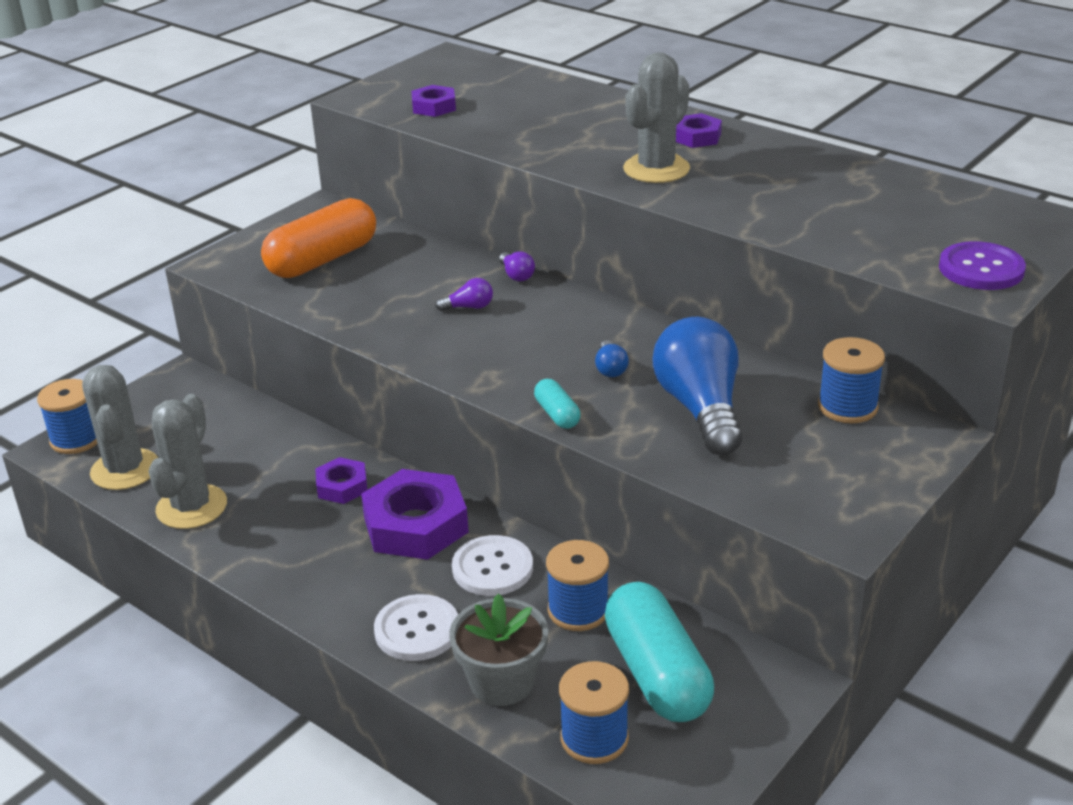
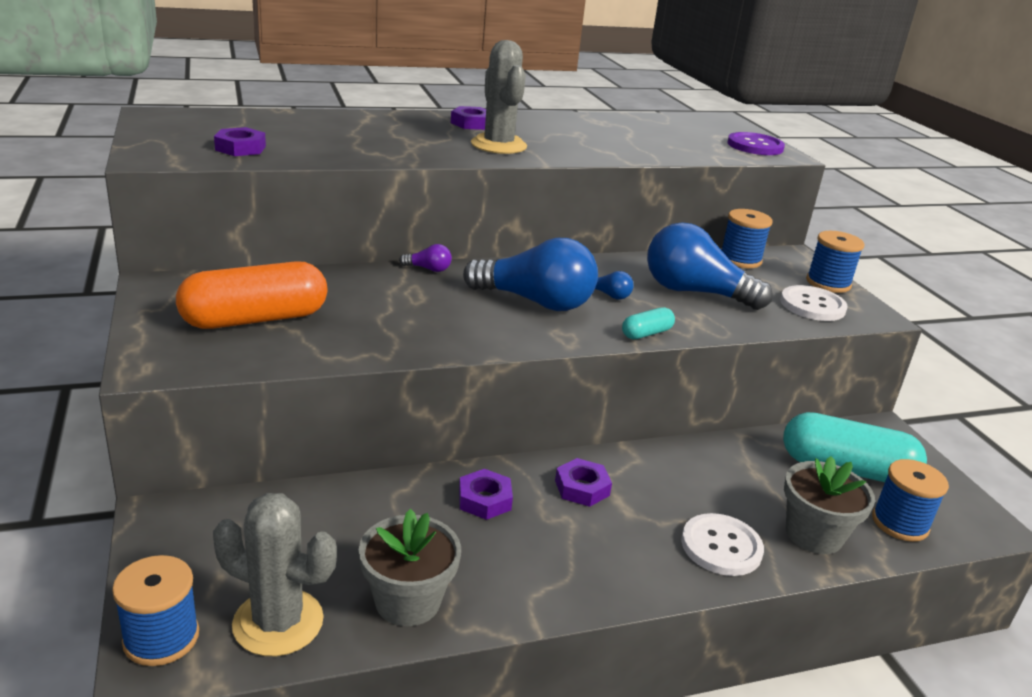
camera: 60 degrees left, 5 degrees down
grey cactus [149,394,227,529] -> grey flower pot [359,509,461,626]
orange capsule [261,198,376,278] -> orange capsule turned 75 degrees clockwise [176,261,327,329]
purple nut [361,469,469,560] -> purple nut [555,458,612,507], size x0.54
purple light bulb [435,278,493,311] -> none
white button [452,535,533,596] -> white button moved to [780,285,847,321]
turquoise capsule [534,379,581,429] -> turquoise capsule turned 45 degrees counterclockwise [622,307,675,339]
blue spool [546,540,609,631] -> blue spool moved to [806,231,865,293]
none -> blue light bulb [463,238,598,311]

